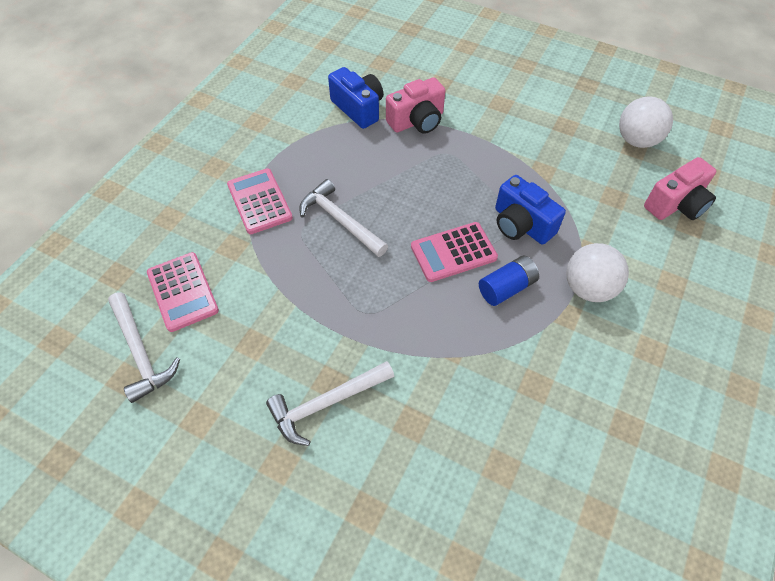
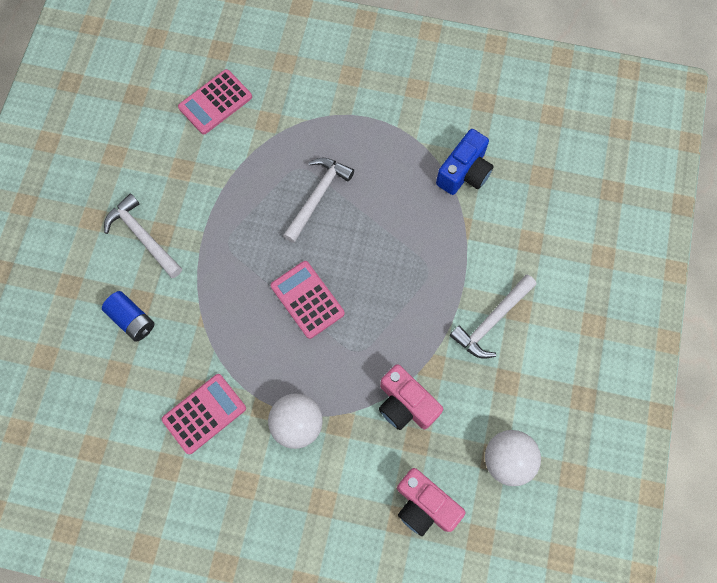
camera: 75 degrees right, 15 degrees up
white hammer [108,292,180,403] -> white hammer moved to [450,274,536,359]
pink calculator [227,168,293,234] -> pink calculator moved to [162,374,246,454]
pink camera [386,77,446,134] -> pink camera moved to [379,364,443,430]
blue battery [479,256,539,306] -> blue battery moved to [102,291,154,342]
blue camera [495,175,566,245] -> none

